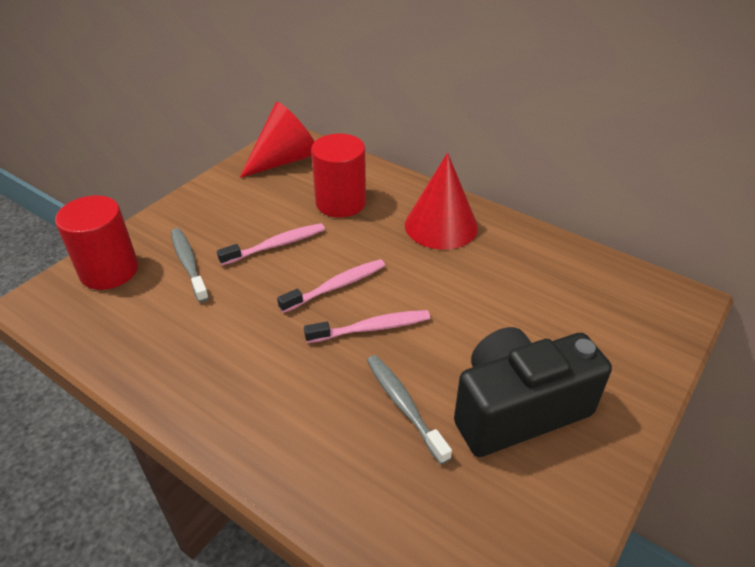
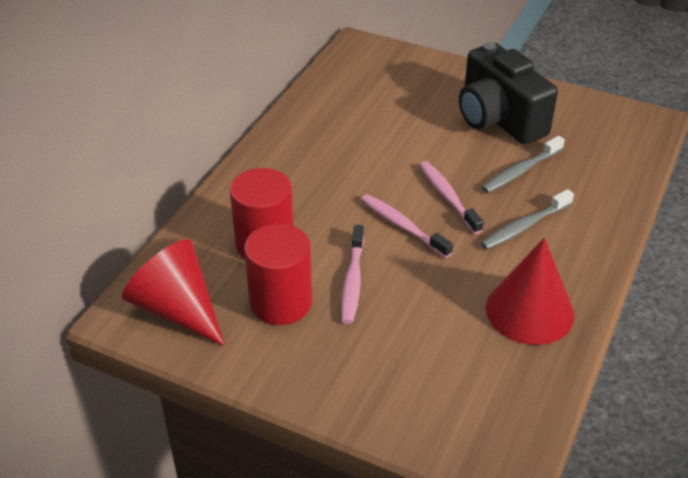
camera: 100 degrees left, 0 degrees up
red cylinder [55,195,138,290] -> red cylinder moved to [244,224,312,325]
grey toothbrush [171,228,209,303] -> grey toothbrush moved to [481,189,574,250]
pink toothbrush [217,223,325,266] -> pink toothbrush turned 135 degrees counterclockwise [341,225,364,324]
red cone [405,153,478,250] -> red cone moved to [486,238,574,345]

